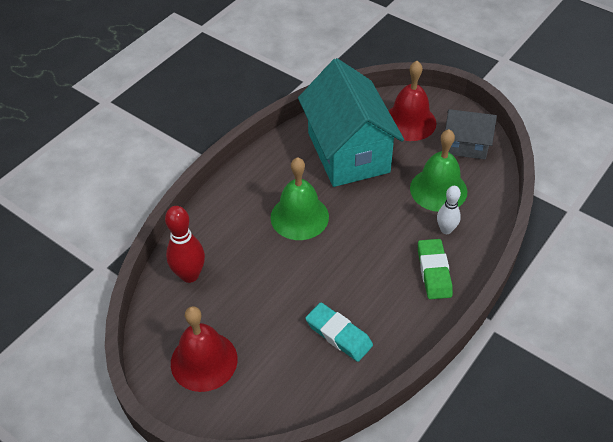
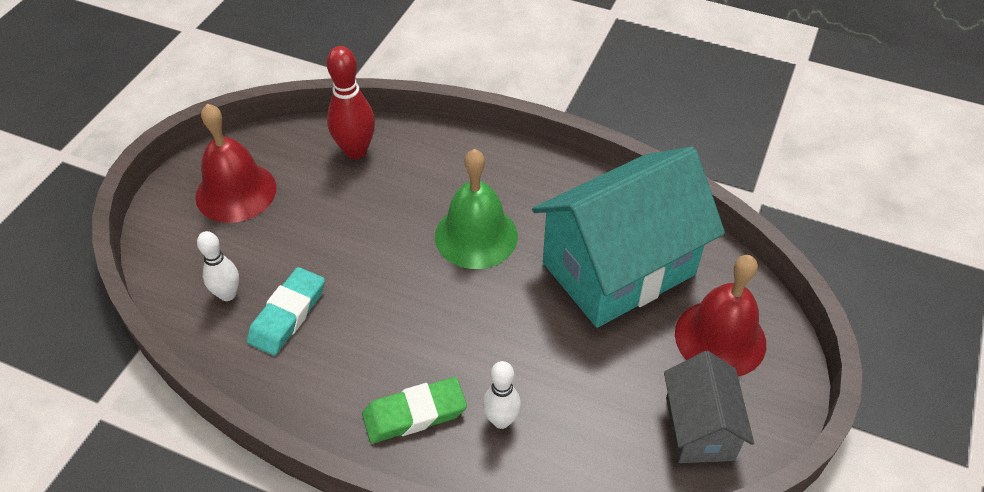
camera: 75 degrees right, 0 degrees up
green bell [410,129,467,212] -> none
none -> white bowling pin [197,231,239,301]

